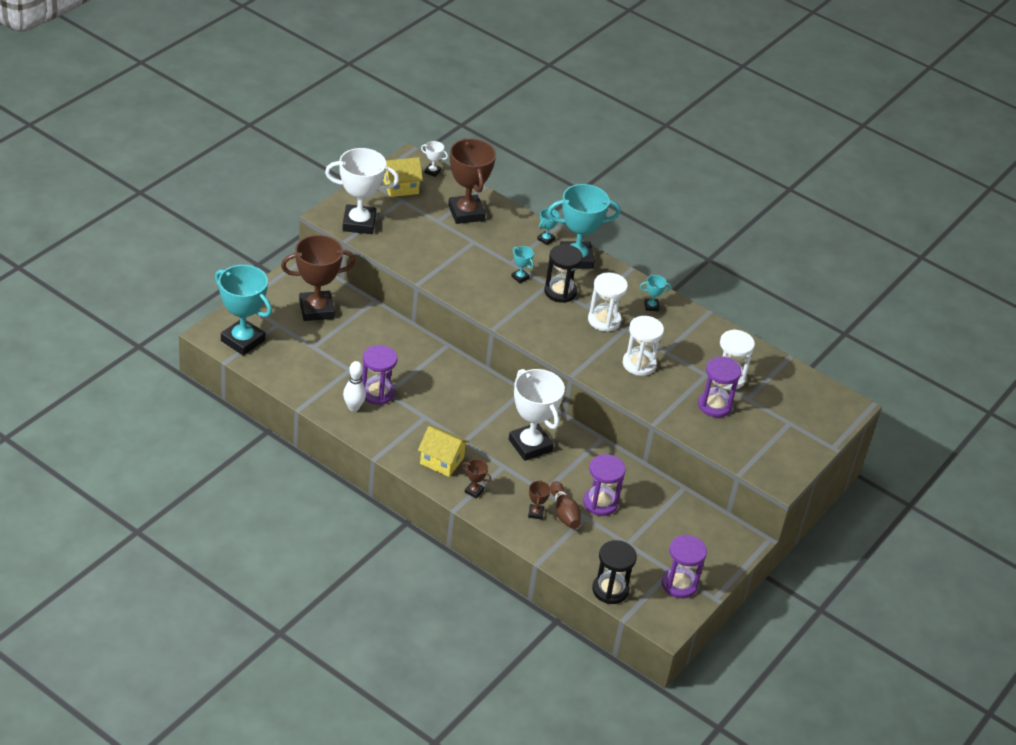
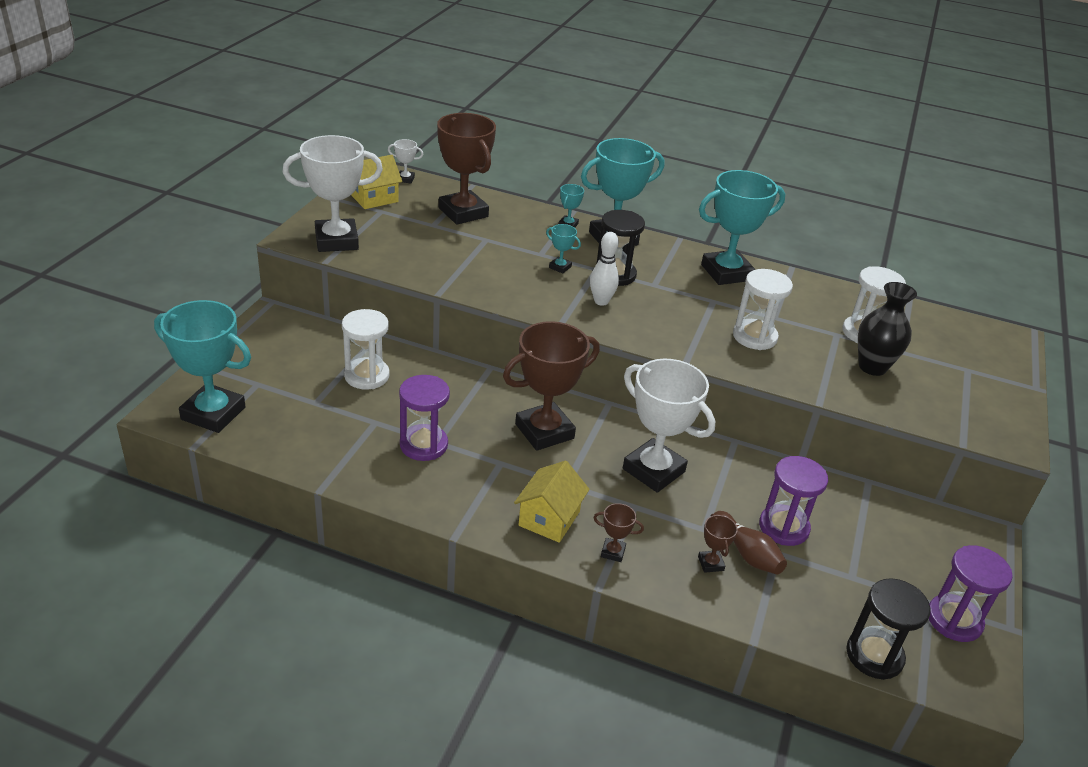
camera: 15 degrees left, 5 degrees down
brown trophy [281,235,356,321] -> brown trophy moved to [503,321,600,451]
white bowling pin [343,361,366,412] -> white bowling pin moved to [590,232,619,306]
yellow house [418,426,469,477] -> yellow house turned 75 degrees counterclockwise [514,461,590,543]
white hourglass [588,273,628,332] -> white hourglass moved to [342,309,390,390]
turquoise trophy [640,275,671,311] -> turquoise trophy [699,170,785,285], size x2.36
purple hourglass [698,356,741,417] -> black vase [858,282,917,376]

